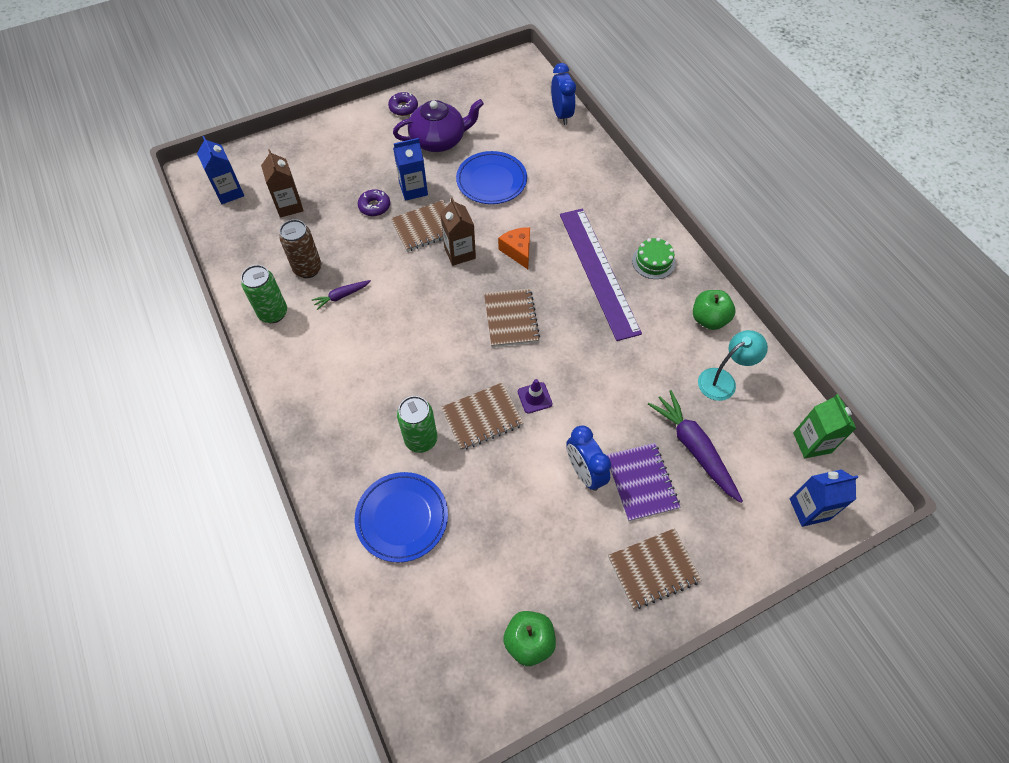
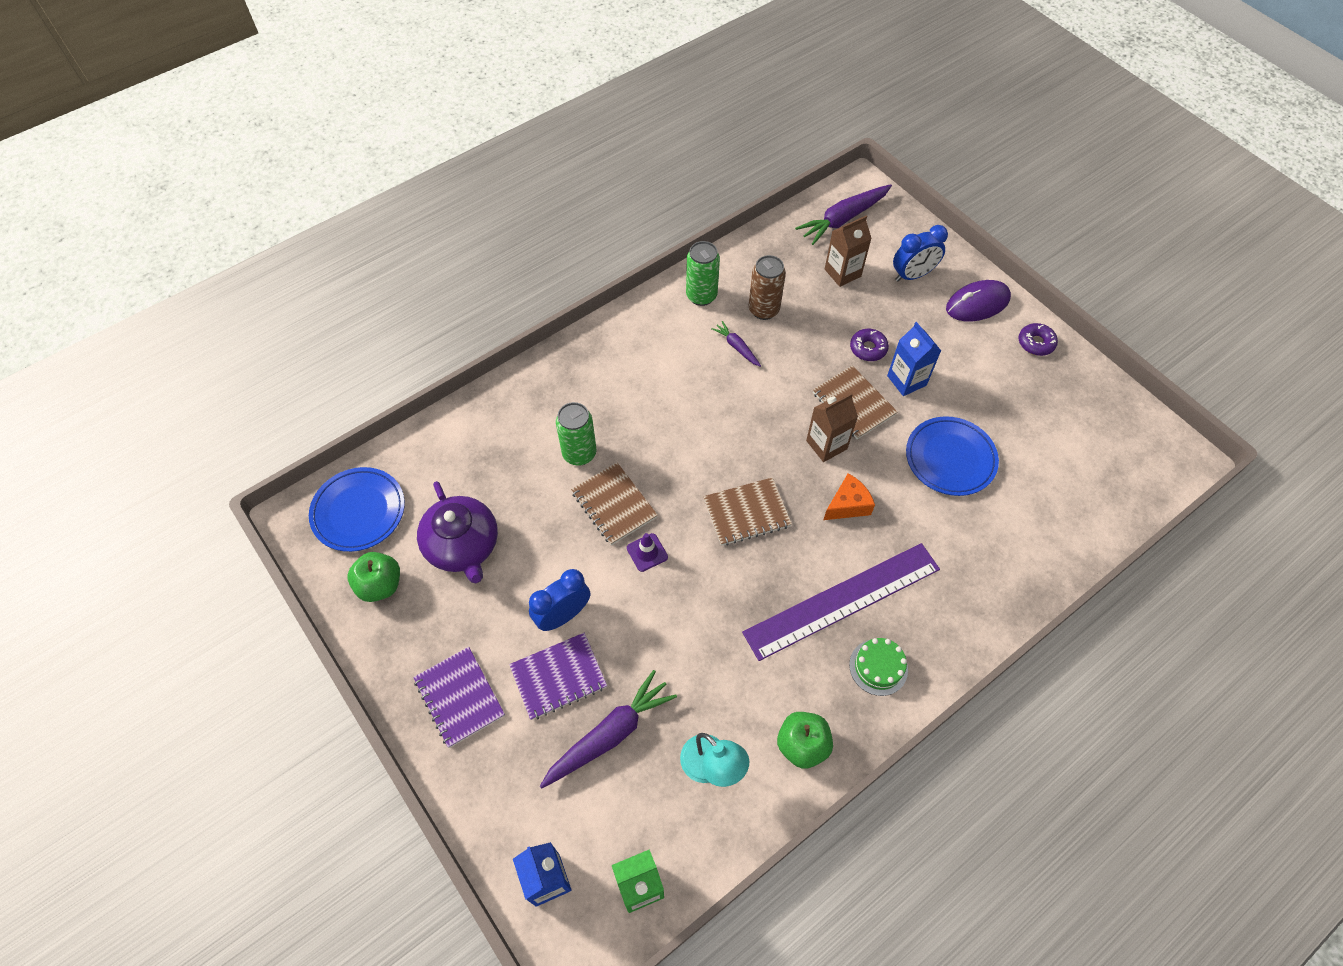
camera: 80 degrees right, 0 degrees up
blue carton [197,136,244,204] -> purple carrot [795,184,892,245]
blue plate [355,472,448,563] -> blue plate moved to [309,467,405,552]
purple teapot [393,99,484,152] -> purple teapot moved to [417,481,498,583]
blue clock [551,63,576,125] -> blue clock moved to [893,225,948,281]
brown notebook [608,528,702,609] -> purple notebook [413,647,505,748]
none -> purple mouse [946,280,1011,321]

